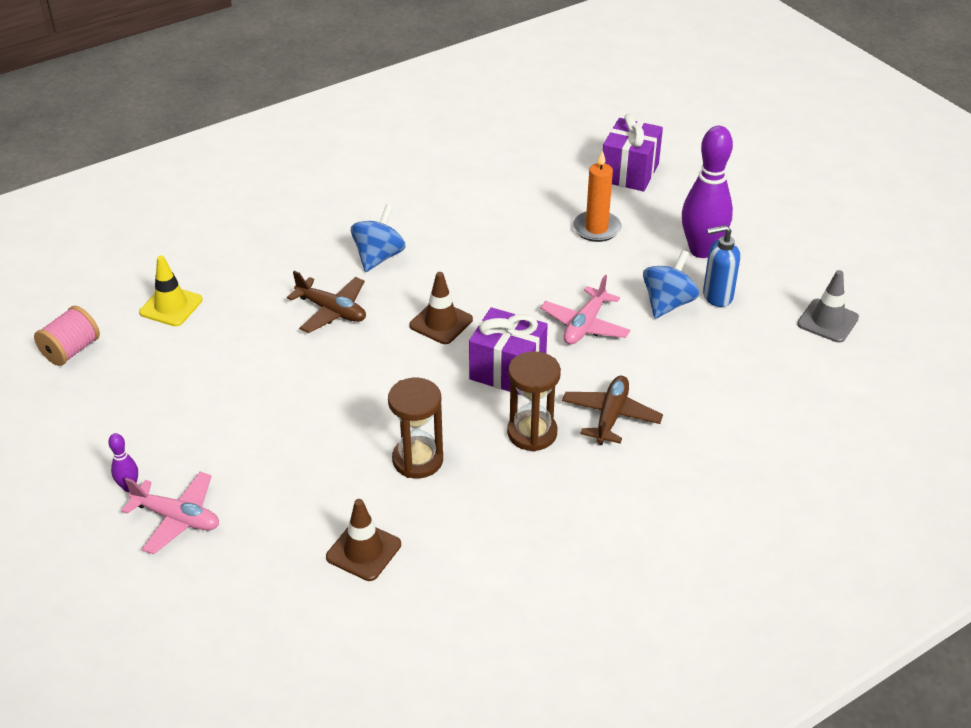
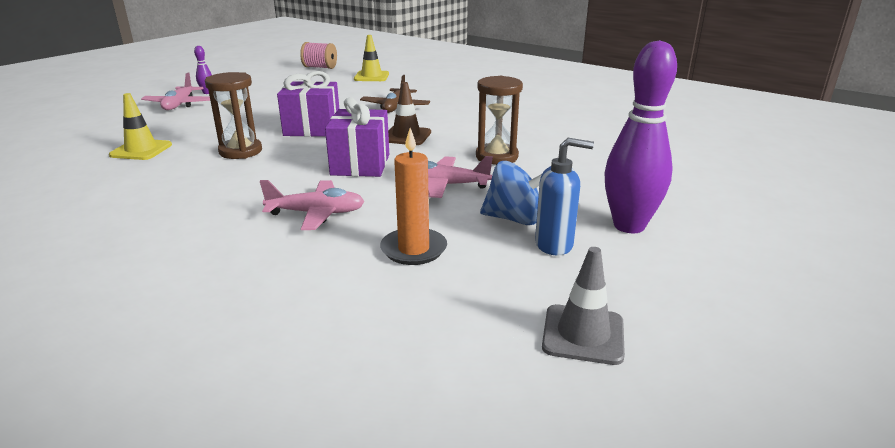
camera: 70 degrees right, 15 degrees down
brown traffic cone [326,499,401,581] -> yellow traffic cone [109,93,172,160]
blue spinning top [351,204,406,272] -> none
brown hourglass [507,351,561,452] -> brown hourglass moved to [476,76,523,165]
brown plane [562,376,663,445] -> pink plane [260,180,365,230]
orange candle [573,150,621,242] -> orange candle moved to [380,128,447,265]
purple gift [603,113,663,191] -> purple gift moved to [277,71,339,137]
blue soap dispenser [703,225,740,307] -> blue soap dispenser turned 120 degrees clockwise [535,138,594,255]

